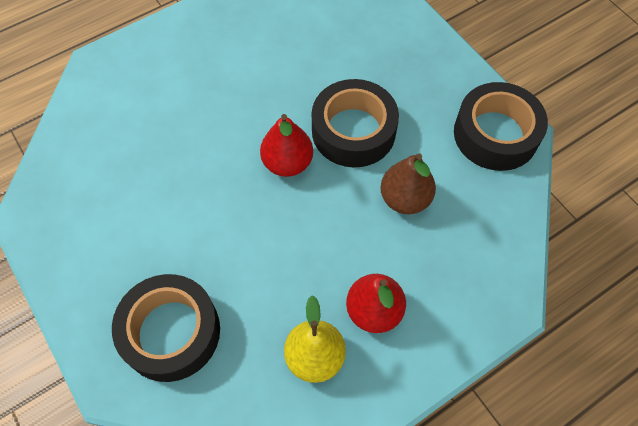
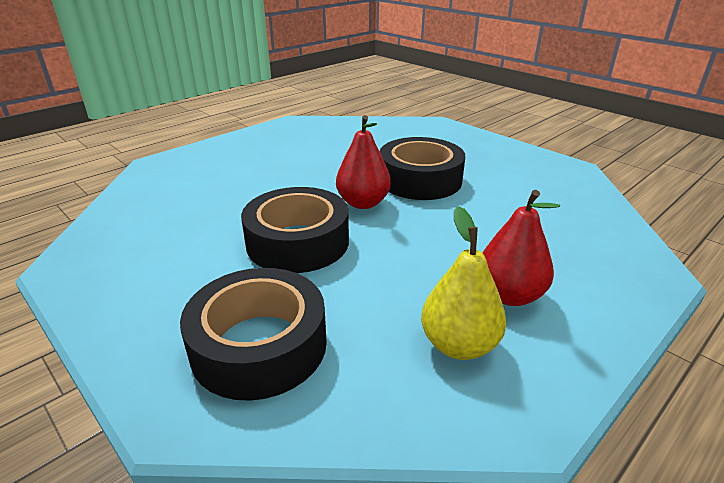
camera: 10 degrees left, 30 degrees down
brown pear [380,153,436,214] -> none
black tape [454,82,548,171] -> black tape moved to [241,187,349,273]

